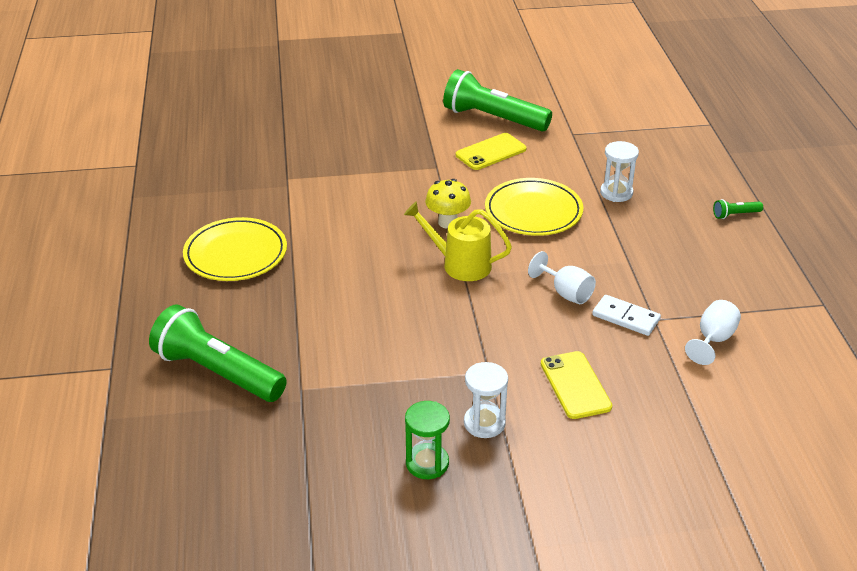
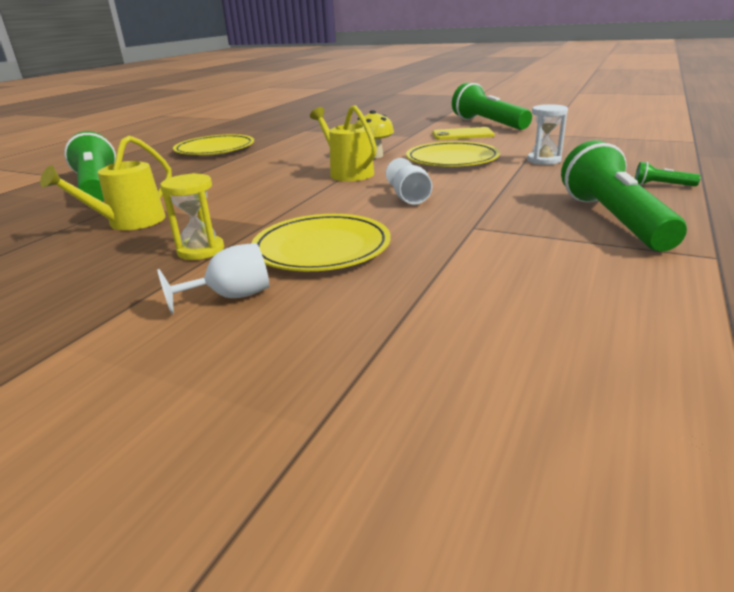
camera: 35 degrees right, 10 degrees down
green hourglass [405,401,450,479] -> none
white hourglass [464,362,508,438] -> yellow hourglass [160,173,224,260]
yellow phone [541,351,612,419] -> yellow plate [251,214,391,271]
white domino [592,295,661,336] -> none
white goblet [685,300,741,365] -> white goblet moved to [157,243,269,314]
none -> yellow watering can [40,135,172,230]
none -> green flashlight [561,140,687,251]

